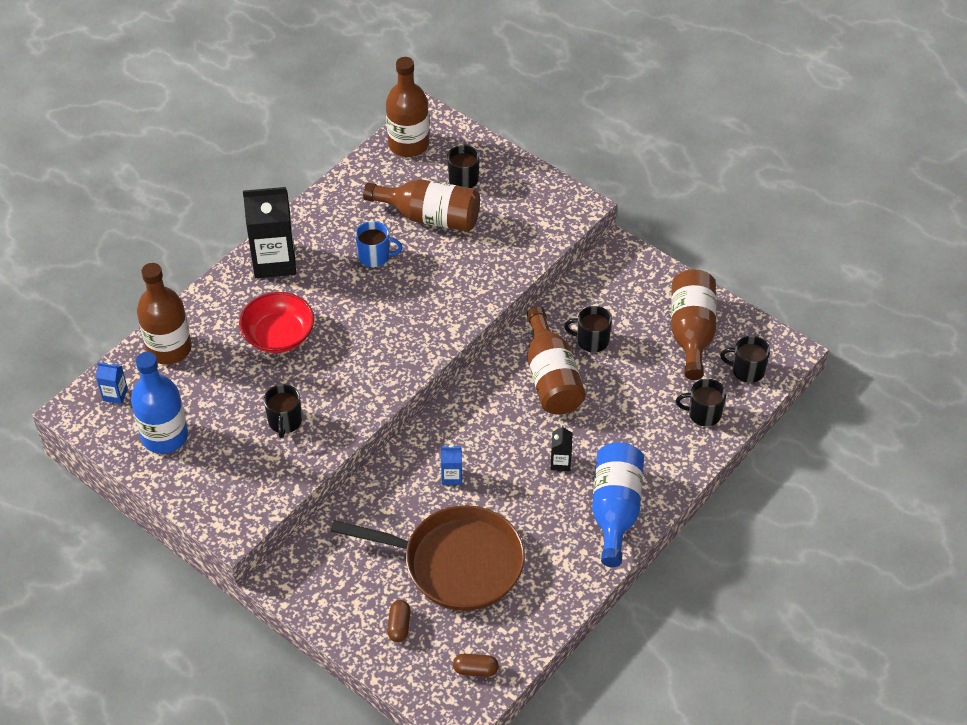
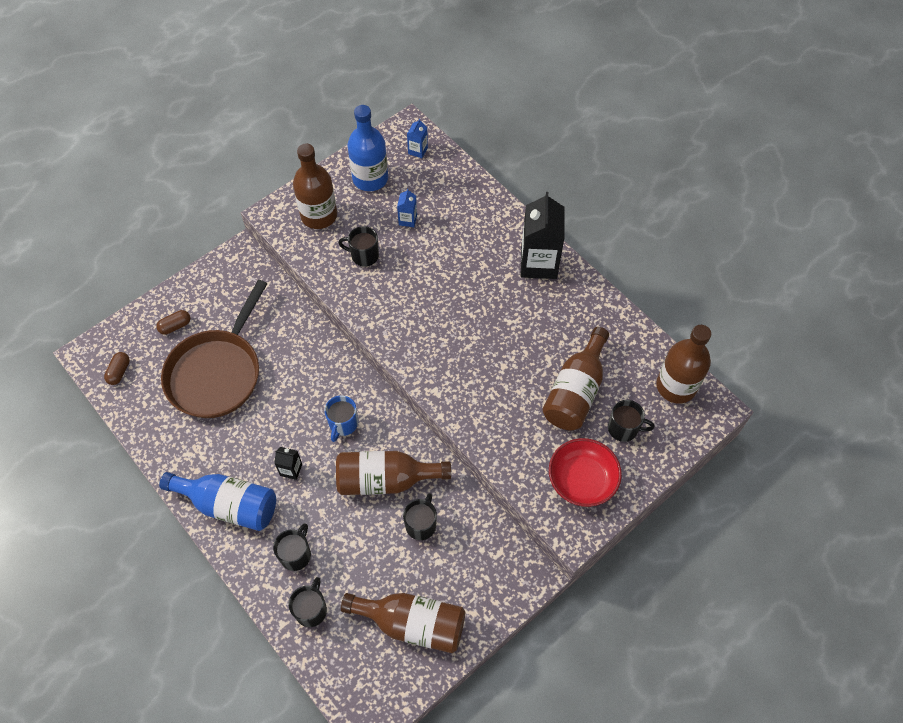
camera: 100 degrees right, 10 degrees up
brown bottle [137,263,192,365] -> brown bottle moved to [293,144,337,229]
red bowl [239,292,314,353] -> red bowl moved to [549,438,622,507]
blue mug [355,221,402,267] -> blue mug moved to [324,395,358,442]
brown capsule [387,600,411,642] -> brown capsule turned 45 degrees counterclockwise [156,310,190,335]
blue carton [441,445,462,485] -> blue carton moved to [397,188,417,227]
black mug [720,336,770,383] -> black mug moved to [273,523,311,571]

